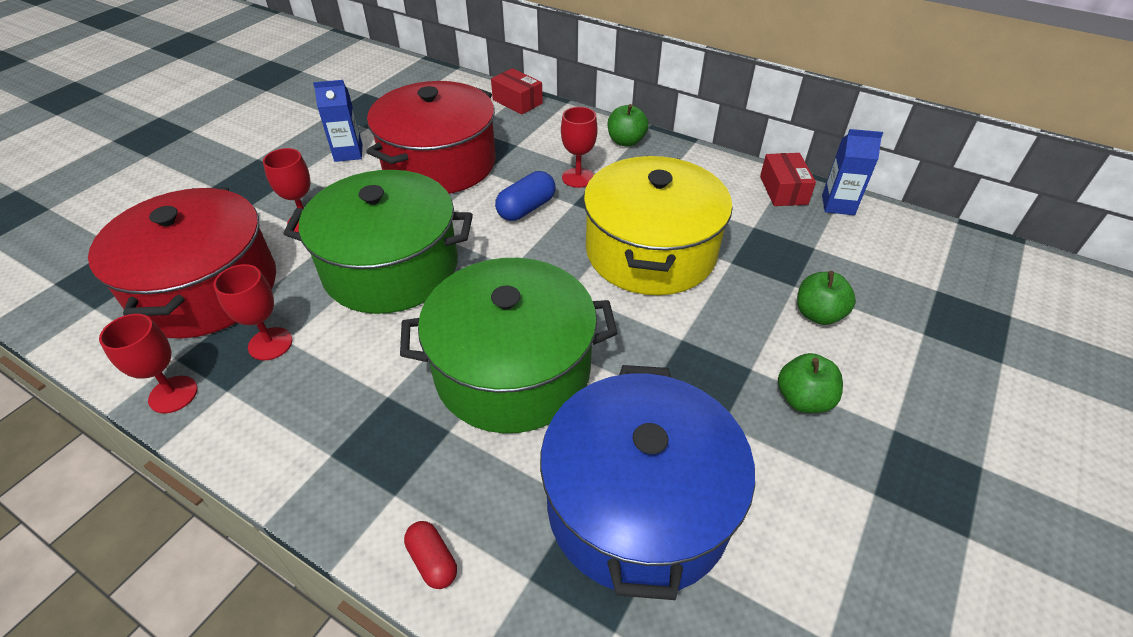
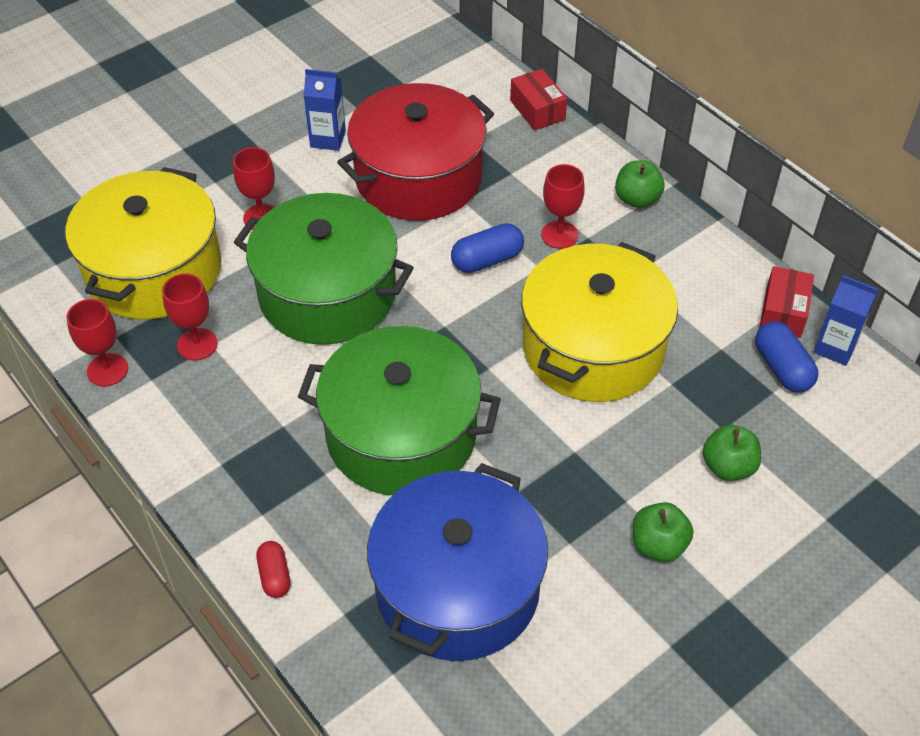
camera: 20 degrees right, 5 degrees up
red pot [88,187,276,339] -> yellow pot [66,167,221,319]
none -> blue capsule [755,322,818,393]

